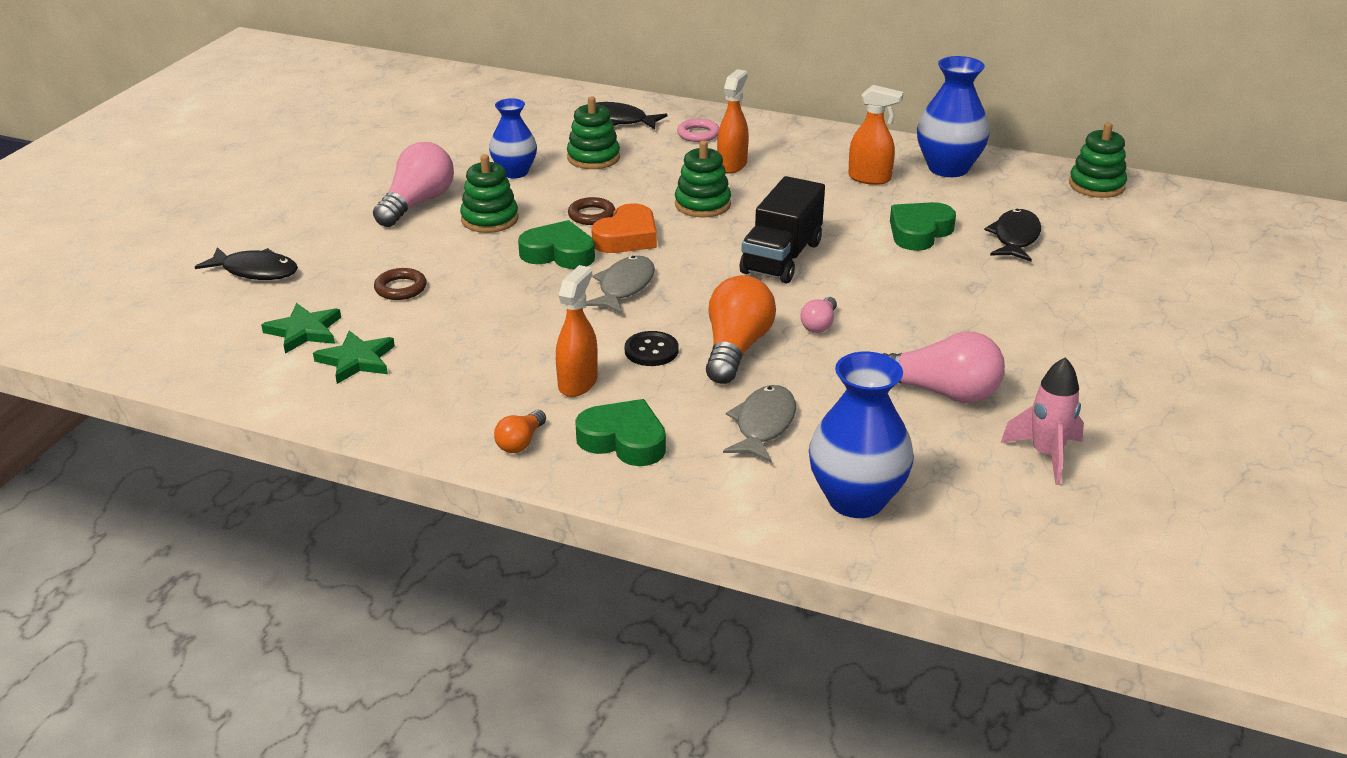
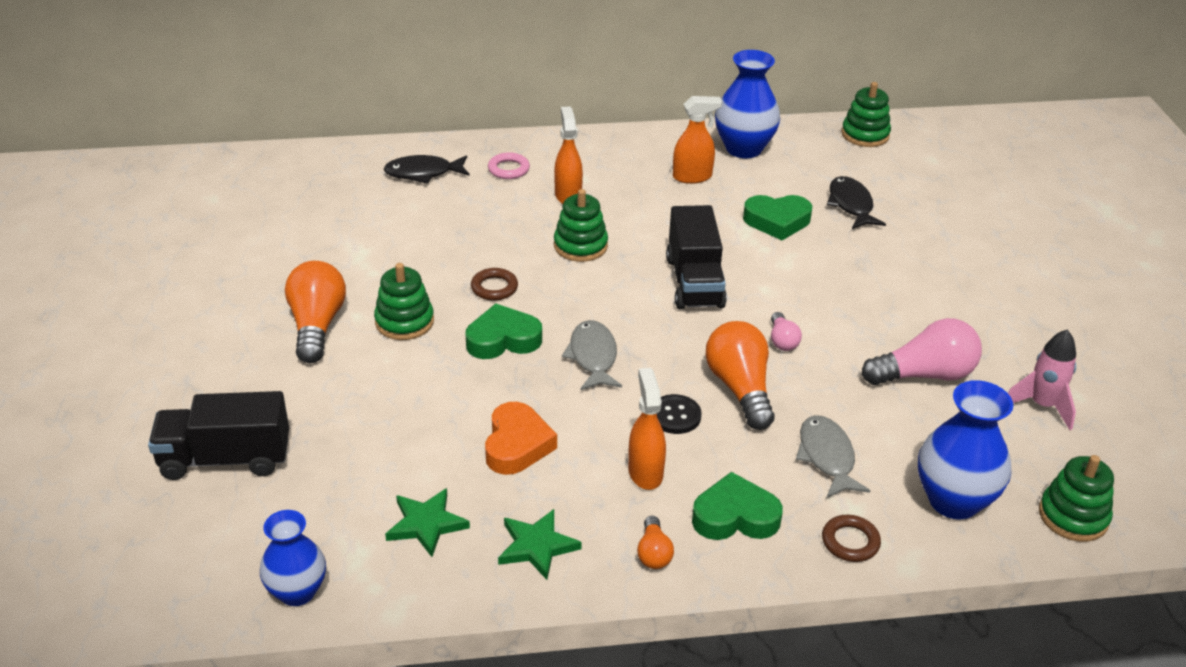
camera: 30 degrees left, 5 degrees up
black fish [195,247,298,280] -> black truck [148,391,289,480]
green star [261,303,341,354] -> green star moved to [498,509,582,580]
pink light bulb [373,142,454,227] -> orange light bulb [285,261,346,363]
brown ring [374,268,427,300] -> brown ring moved to [822,515,881,562]
blue vase [489,98,537,178] -> blue vase moved to [260,510,326,606]
green stacking toy [567,96,620,169] -> green stacking toy moved to [1039,455,1114,542]
orange heart [591,203,657,253] -> orange heart moved to [485,402,557,475]
green heart [890,202,956,251] -> green heart turned 105 degrees counterclockwise [743,195,812,240]

